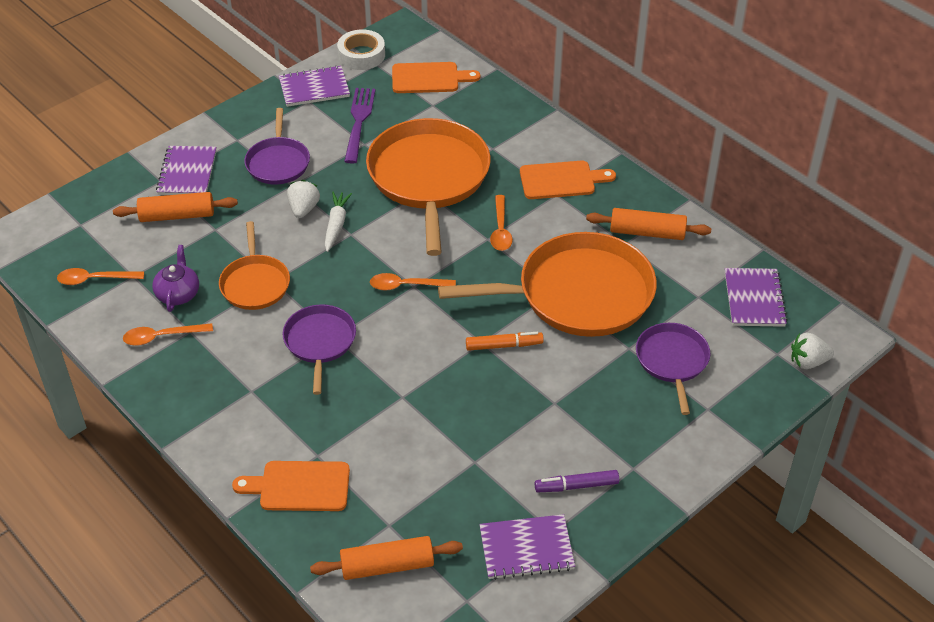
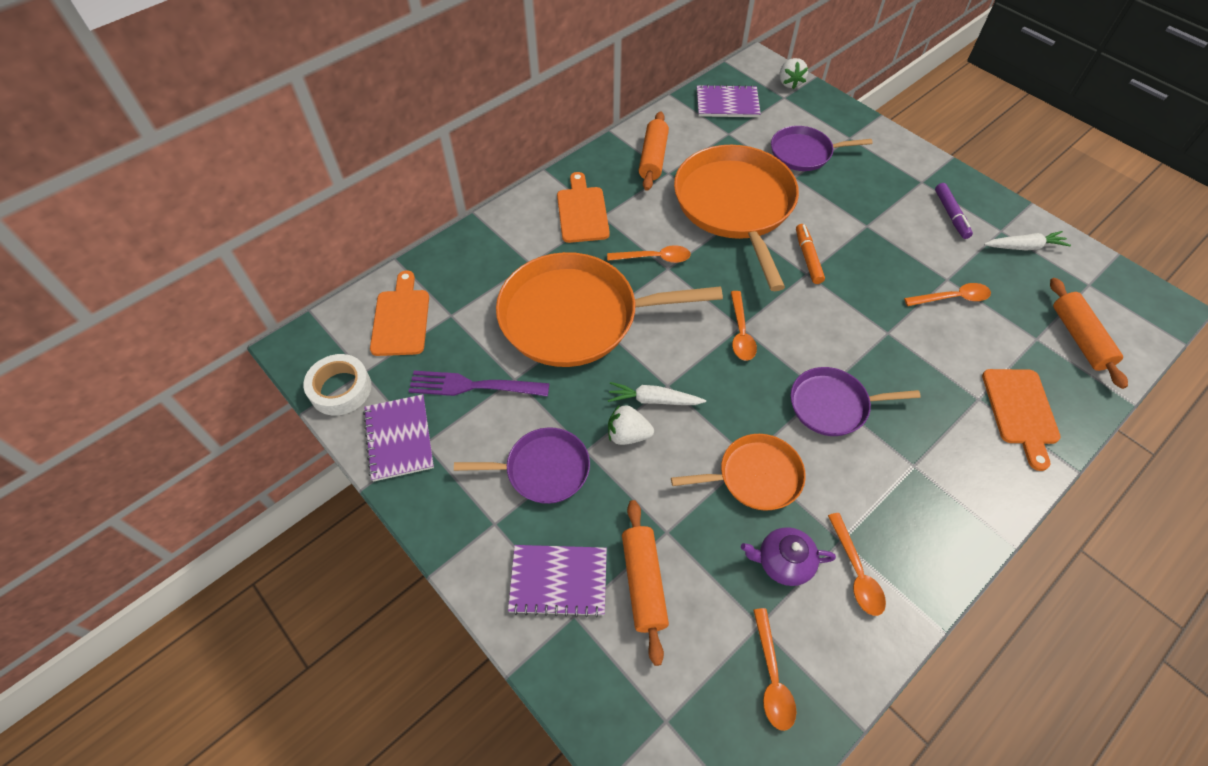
camera: 90 degrees left, 10 degrees up
purple notebook [479,514,575,580] -> white carrot [984,231,1071,251]
none -> orange spoon [904,283,991,306]

